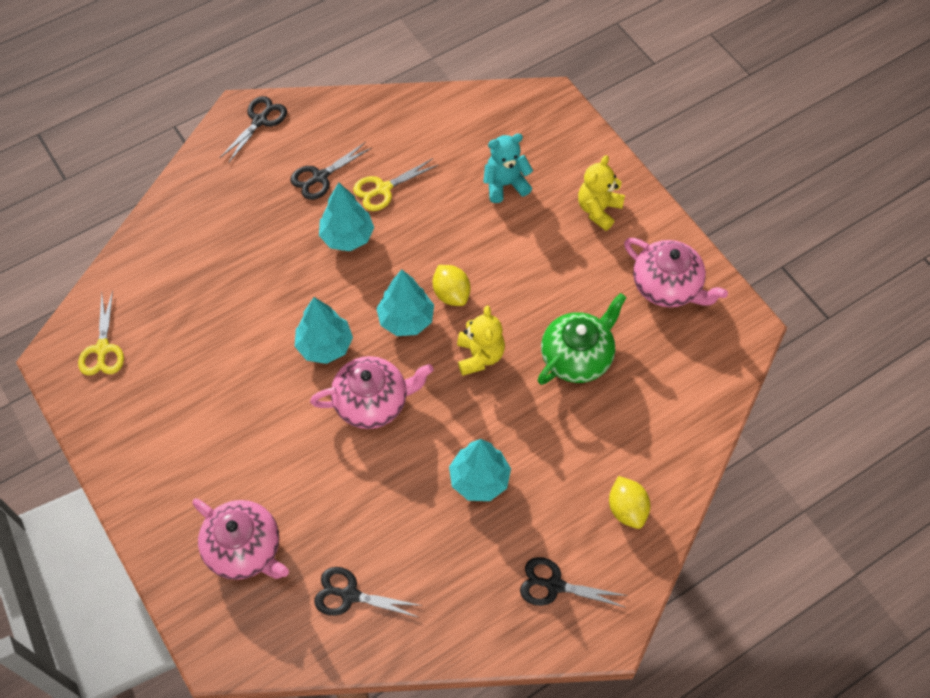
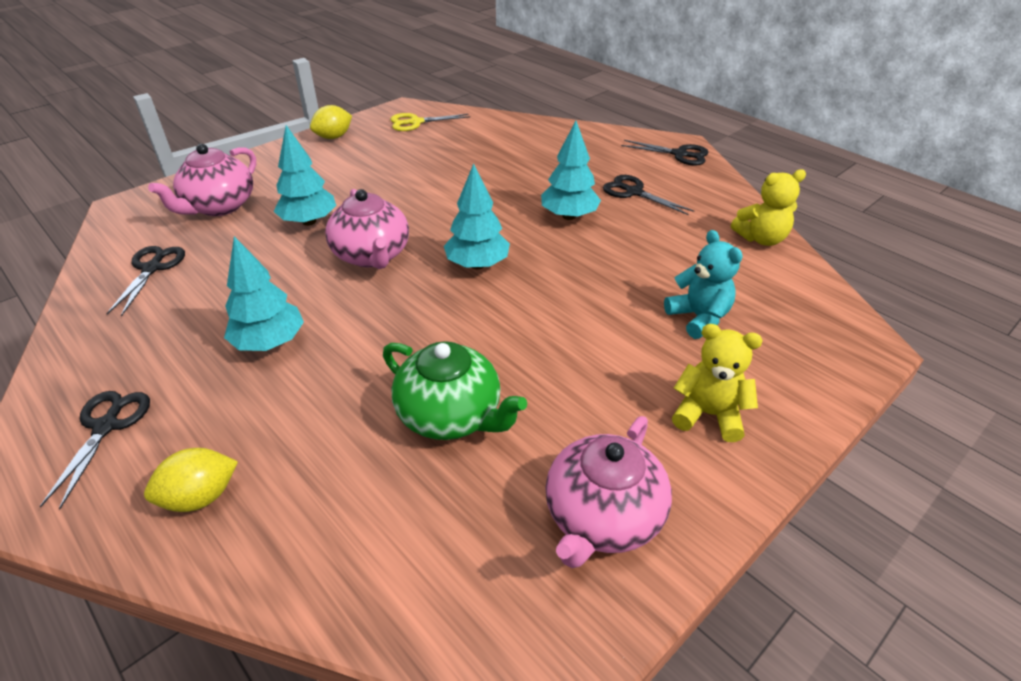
camera: 80 degrees right, 20 degrees down
turquoise tree [295,297,353,364] -> turquoise tree moved to [274,125,336,226]
yellow scissors [353,158,438,211] -> none
yellow lemon [433,265,470,306] -> yellow lemon moved to [310,105,352,139]
yellow teddy bear [457,306,505,376] -> yellow teddy bear moved to [731,169,806,246]

